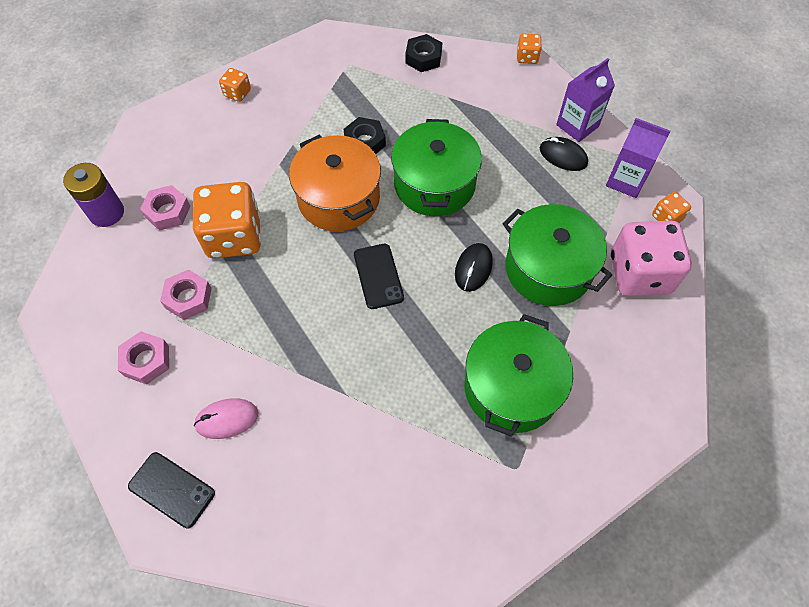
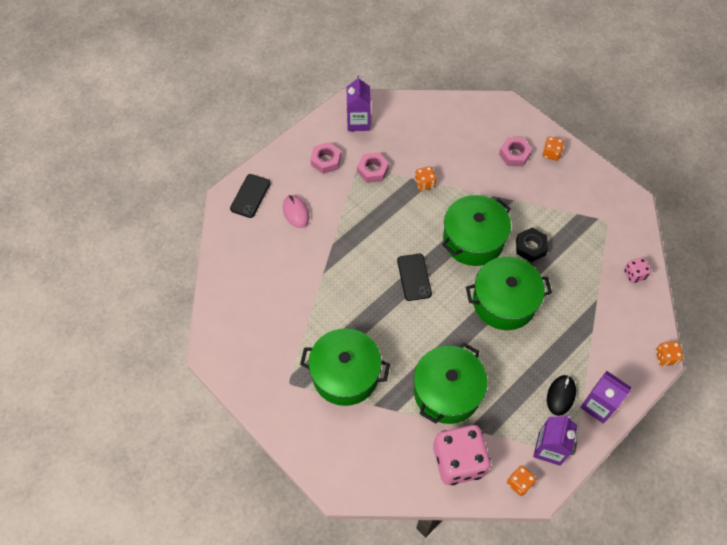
camera: 80 degrees right, 0 degrees up
purple battery [63,163,124,227] -> none
pink nut [140,185,191,231] -> pink nut moved to [499,137,532,166]
orange dice [193,182,261,258] -> orange dice [415,166,436,191], size x0.45
orange pot [289,135,381,231] -> green pot [442,195,511,266]
black phone [354,244,404,309] -> black phone turned 75 degrees counterclockwise [397,254,432,301]
black nut [405,34,442,72] -> pink dice [624,257,651,283]
black mouse [455,243,493,292] -> none
none -> purple carton [346,76,371,131]

